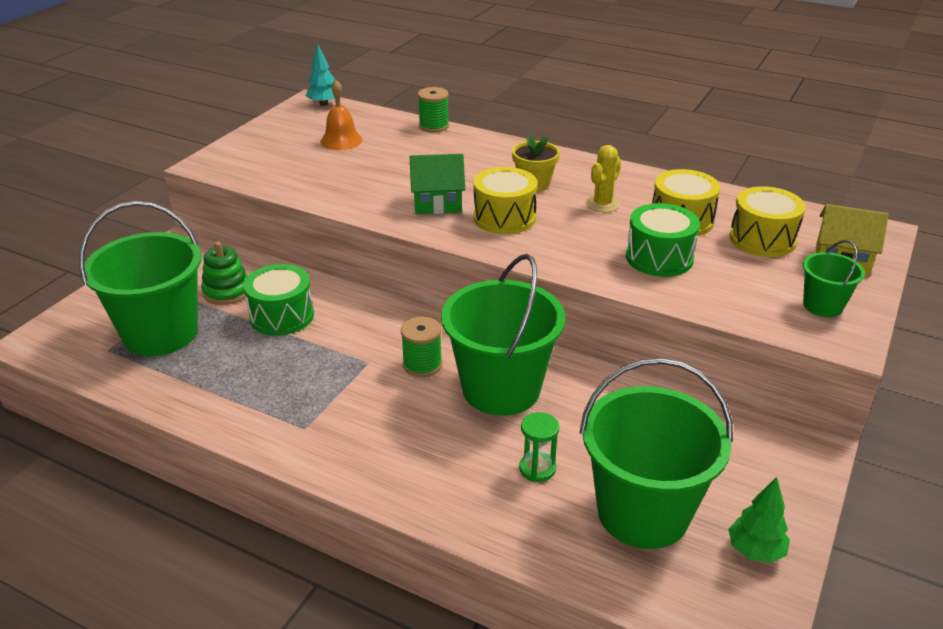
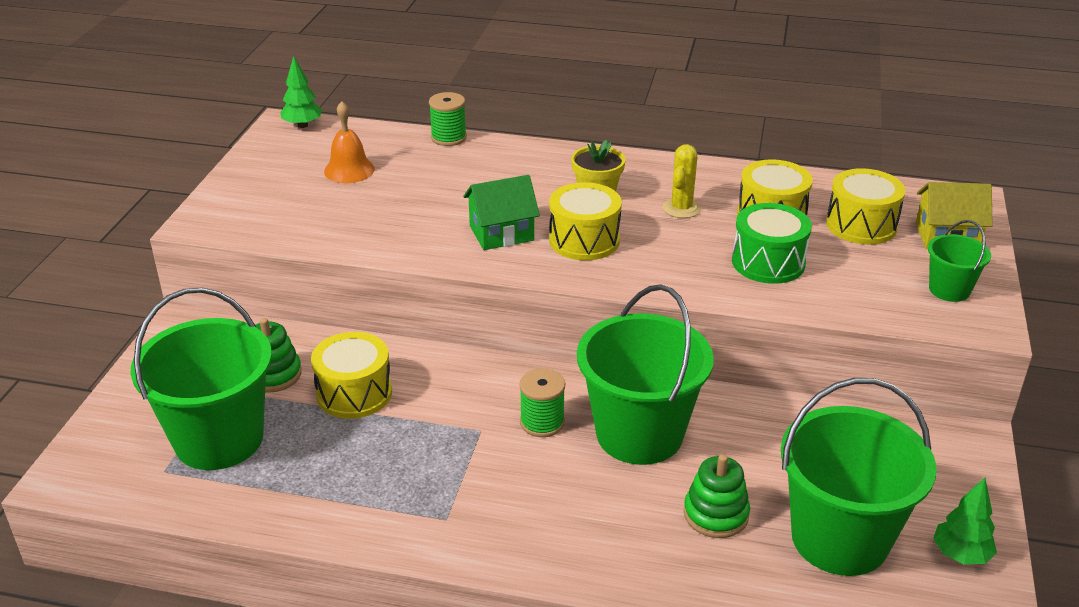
camera: 15 degrees left, 0 degrees up
green drum [244,264,314,336] -> yellow drum [311,332,392,419]
turquoise tree [306,44,335,106] -> green tree [280,56,322,128]
green hourglass [519,412,559,482] -> green stacking toy [684,454,750,538]

